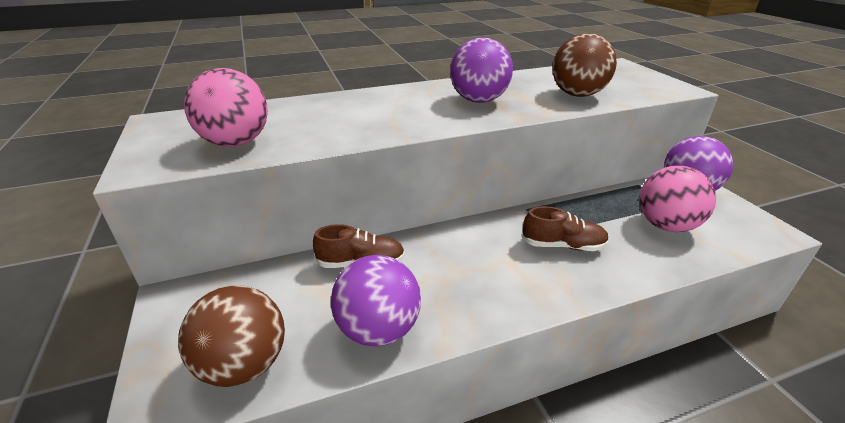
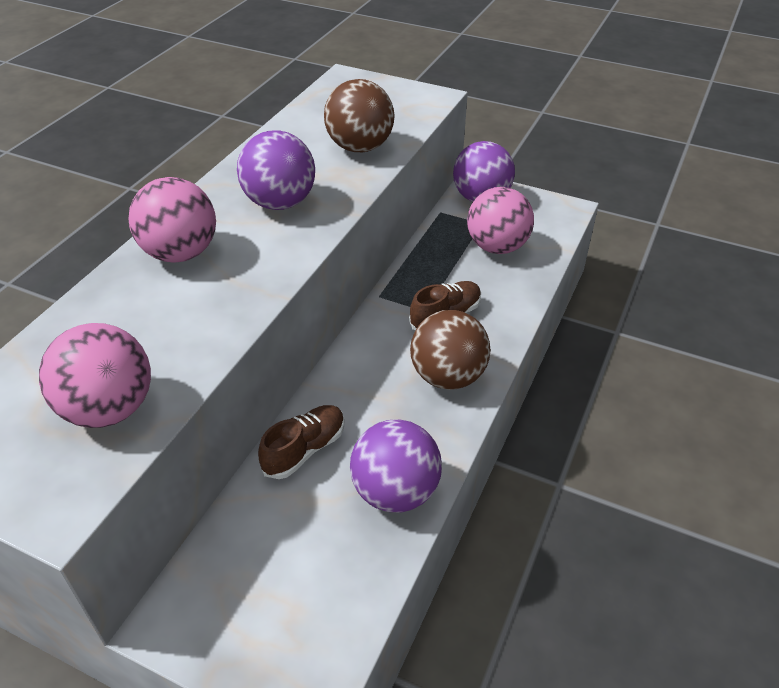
camera: 45 degrees left, 10 degrees up
brown ball [178,285,285,387] -> brown ball moved to [410,310,491,390]
none -> pink ball [128,177,216,263]

